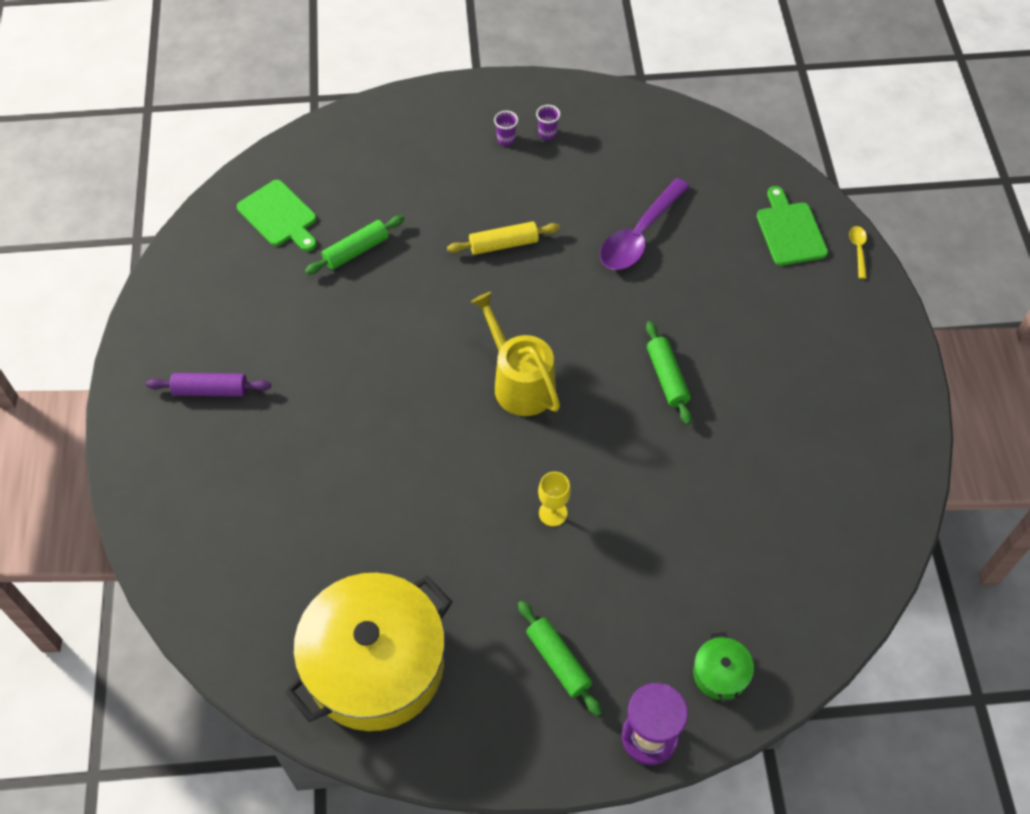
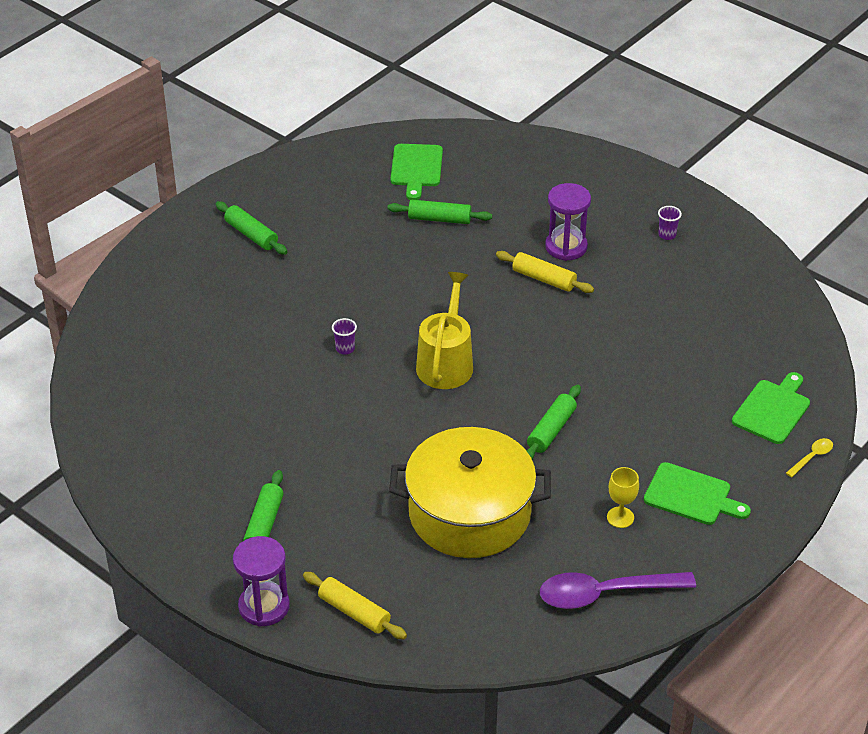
camera: 45 degrees right, 15 degrees down
purple rolling pin [146,373,271,397] -> green rolling pin [216,201,288,255]
yellow pot [285,573,452,731] -> yellow pot moved to [389,427,551,558]
purple cup [494,111,518,146] -> purple cup moved to [332,318,357,355]
yellow goblet [538,472,571,526] -> yellow goblet moved to [607,467,639,528]
purple spoon [600,178,690,270] -> purple spoon moved to [540,572,696,609]
green pot [693,632,754,703] -> yellow rolling pin [303,572,407,639]
none -> purple hourglass [545,183,591,261]
none -> green cutting board [644,462,751,525]

